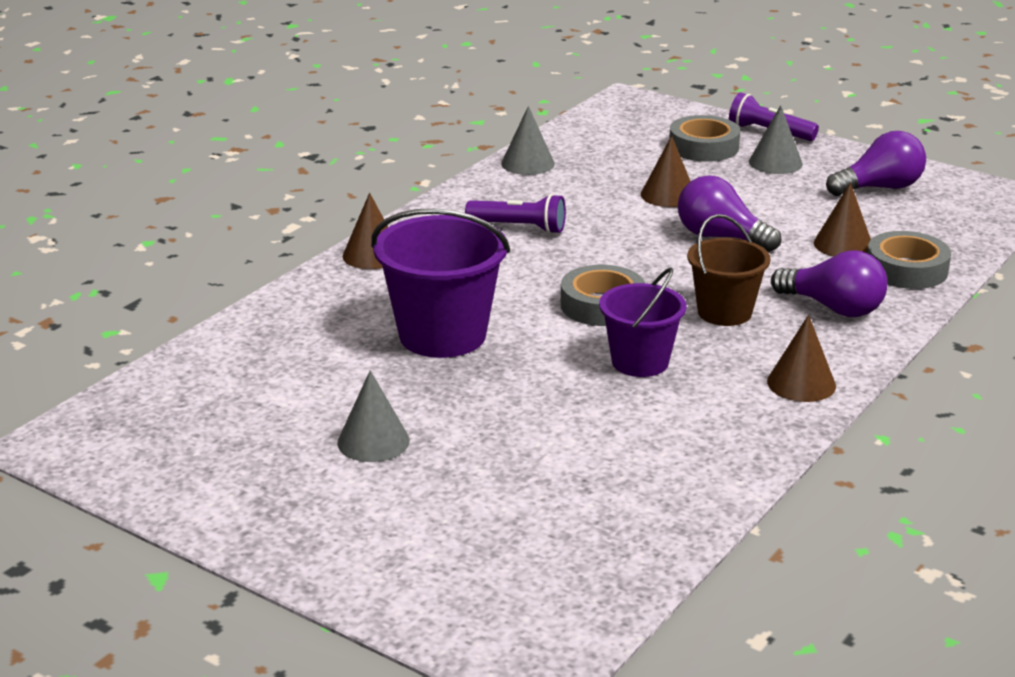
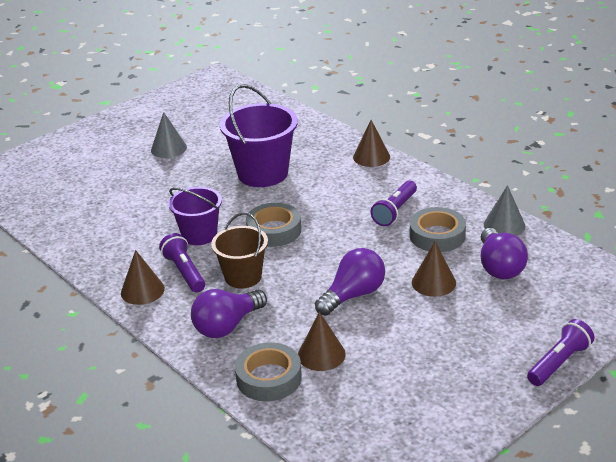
camera: 105 degrees right, 5 degrees up
grey tape [669,115,740,162] -> grey tape moved to [410,207,466,252]
grey cone [749,105,803,174] -> none
purple light bulb [826,131,926,196] -> purple light bulb moved to [481,228,528,279]
none -> purple flashlight [159,233,205,293]

